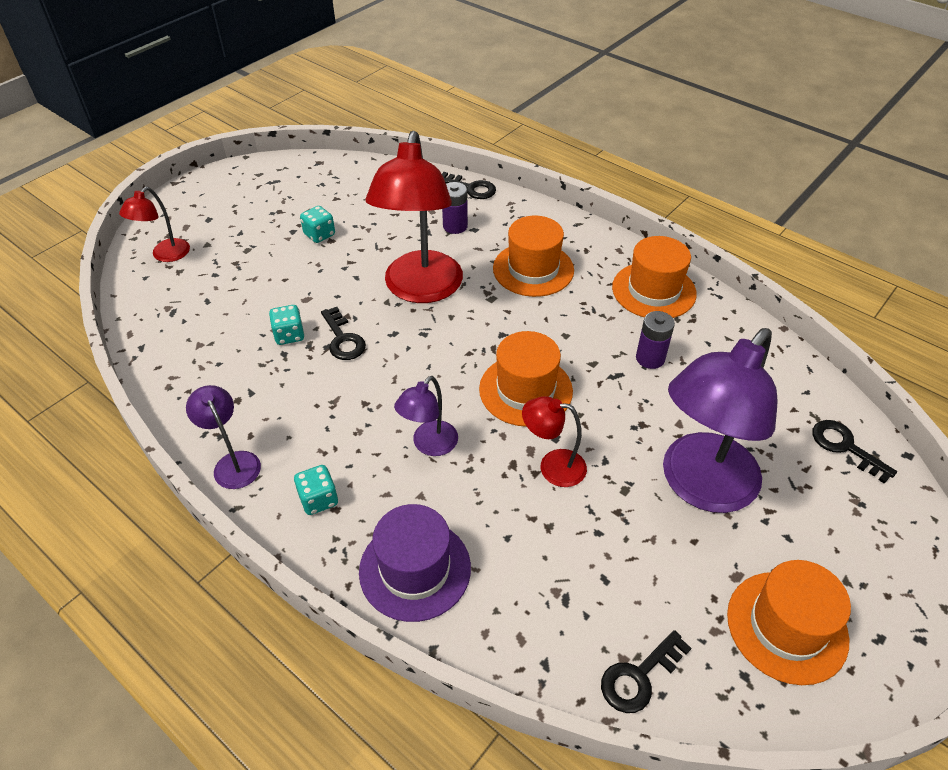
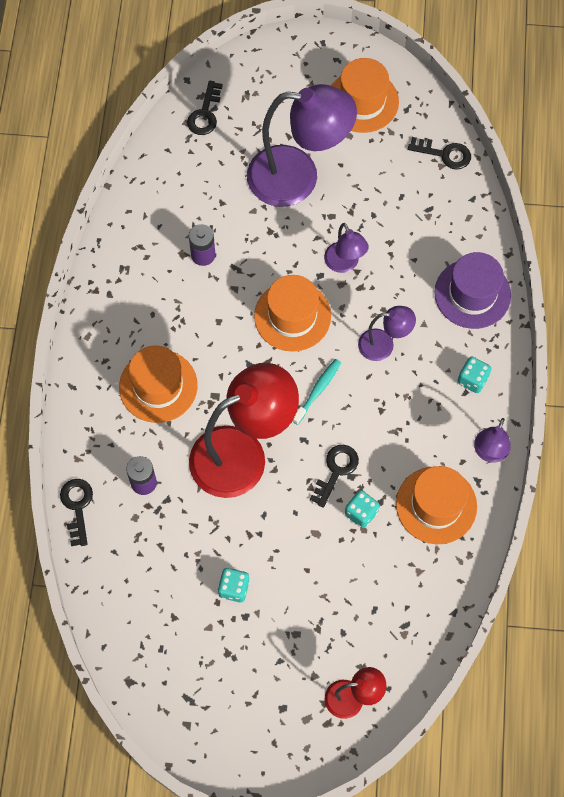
camera: 125 degrees left, 20 degrees up
red lamp [522,396,587,487] -> purple lamp [324,223,369,273]
orange hat [612,236,697,318] -> orange hat moved to [396,466,477,544]
none -> turquoise toothbrush [292,359,341,425]

